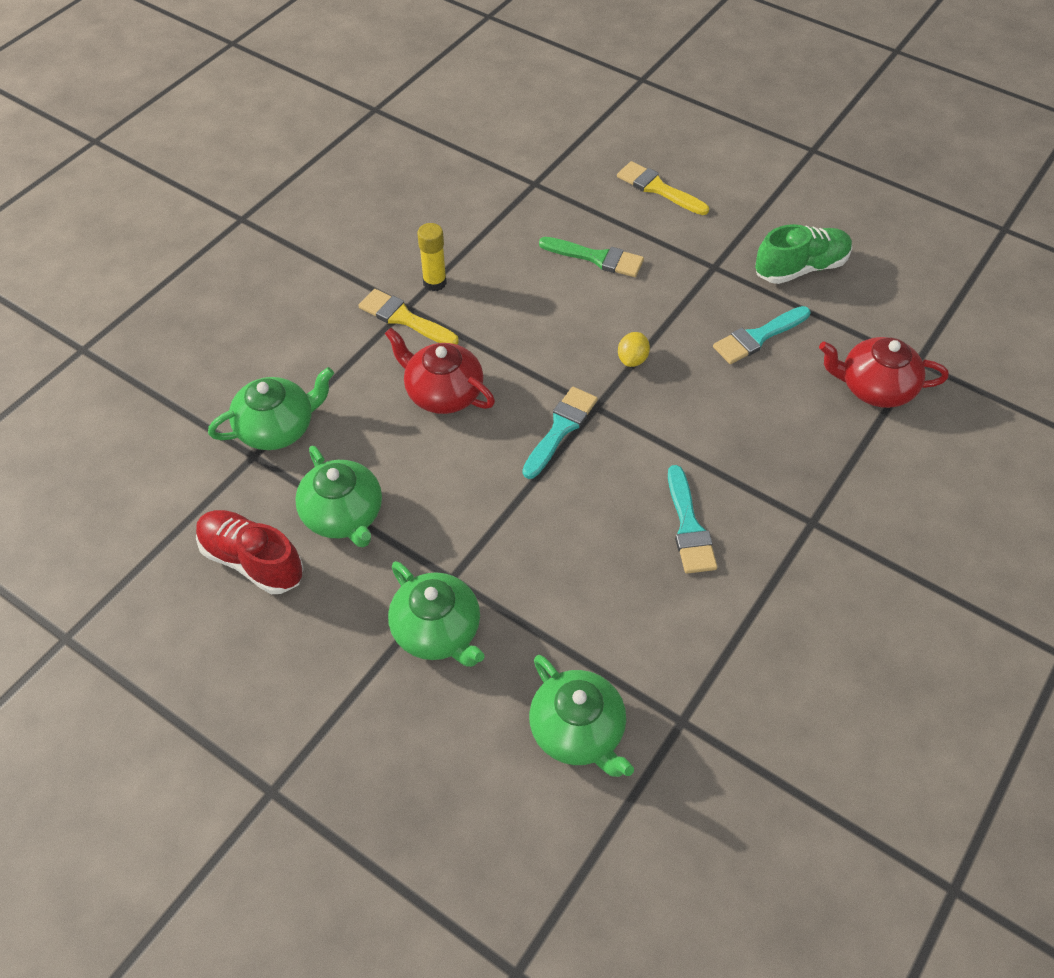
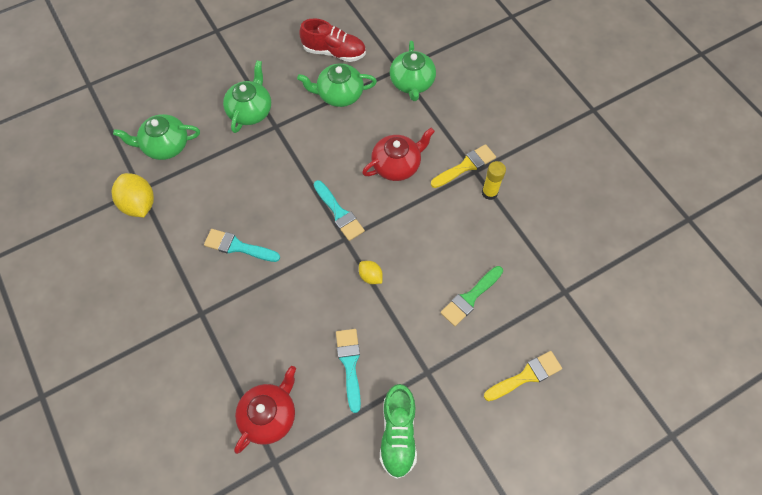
camera: 115 degrees right, 10 degrees up
red shoe [196,510,304,594] -> red shoe turned 45 degrees clockwise [299,18,366,62]
green teapot [388,561,484,667] -> green teapot turned 120 degrees clockwise [223,60,271,133]
none -> yellow lemon [112,173,154,217]

